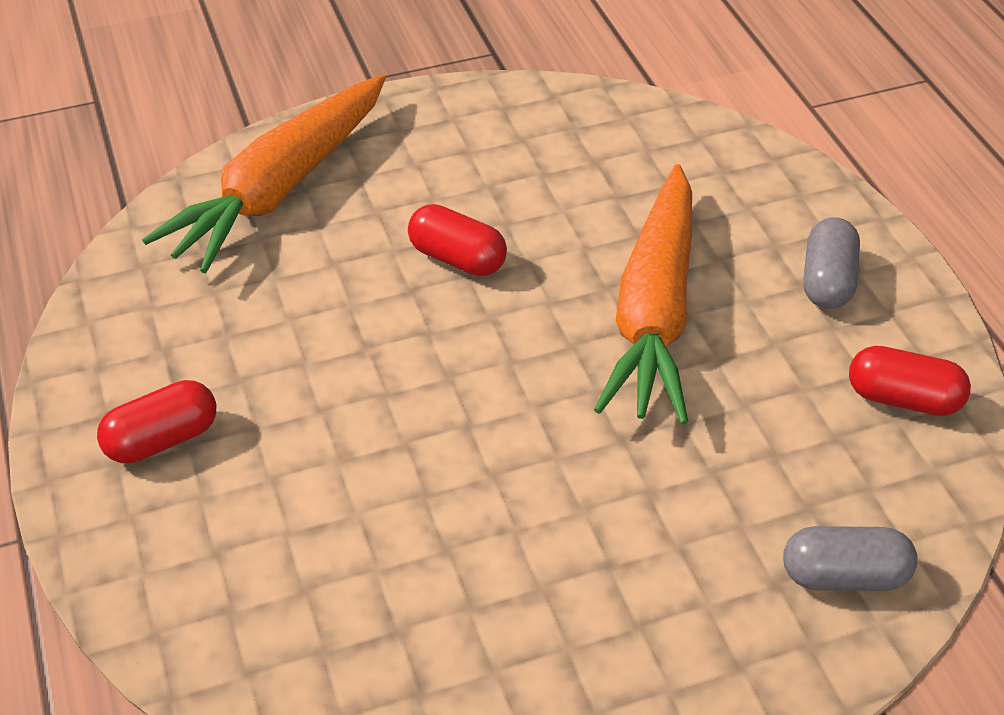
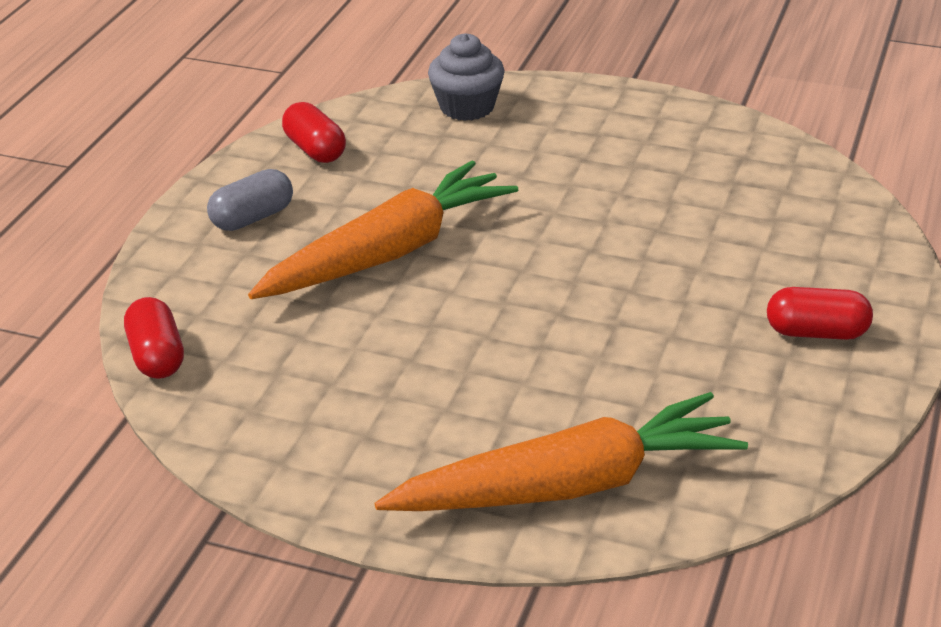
camera: 140 degrees left, 10 degrees down
red capsule [408,204,507,276] -> red capsule moved to [124,297,184,379]
grey capsule [783,526,918,591] -> grey cupcake [428,33,505,121]

